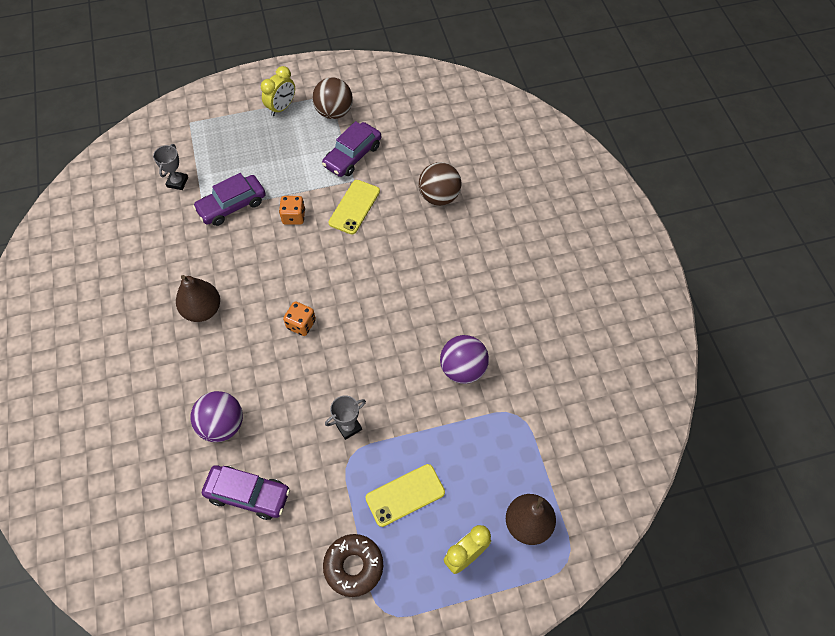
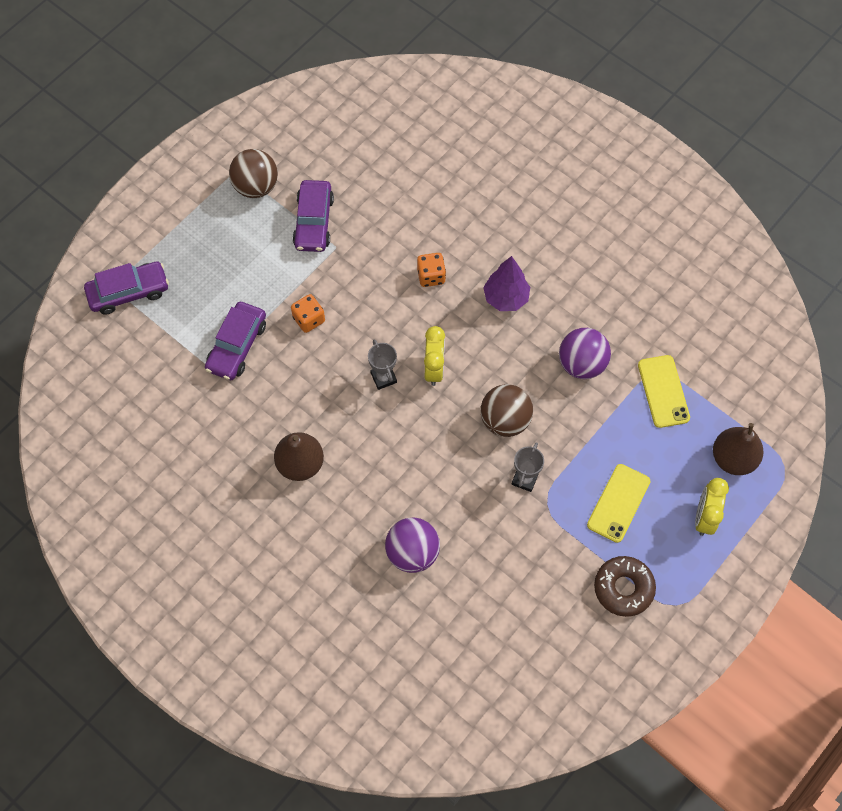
camera: 35 degrees left, 5 degrees up
grey trophy [153,144,188,190] -> grey trophy moved to [368,339,397,390]
purple car [202,465,290,520] -> purple car moved to [84,262,169,314]
yellow clock [261,66,295,116] -> yellow clock moved to [424,326,445,386]
orange dice [283,301,316,336] -> orange dice moved to [417,253,446,287]
yellow phone [328,180,380,234] -> yellow phone moved to [638,355,690,428]
brown ball [418,162,461,206] -> brown ball moved to [481,384,533,437]
none -> purple tree [483,256,530,311]

